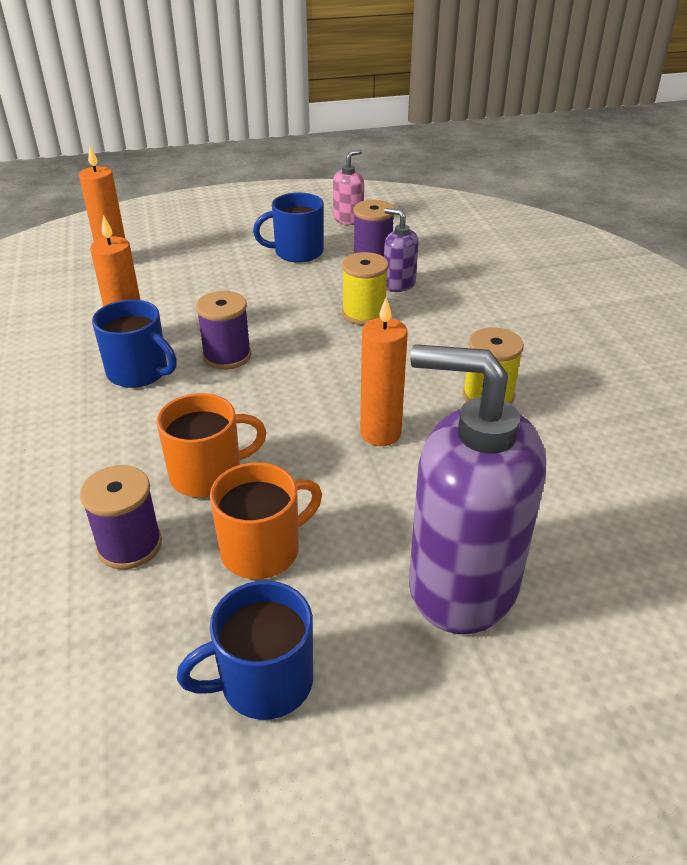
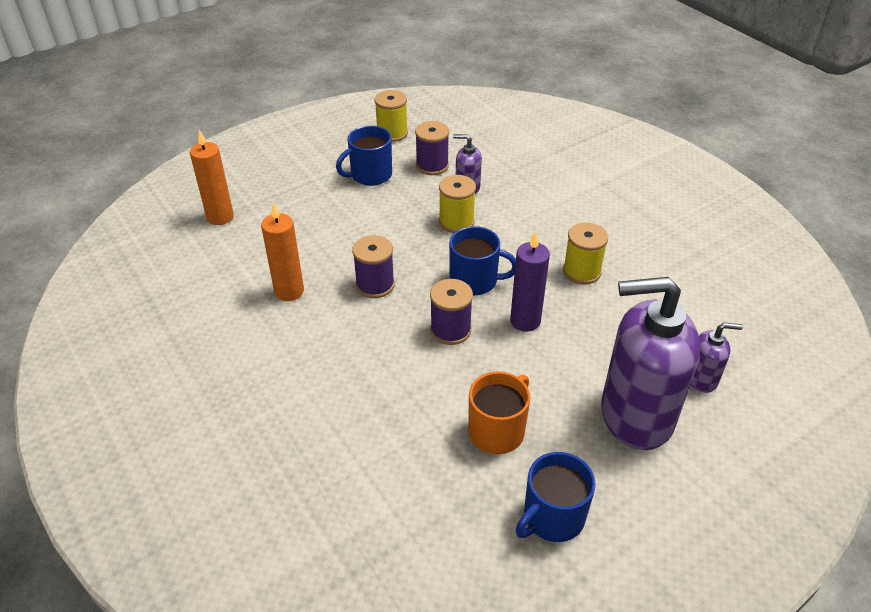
camera: 20 degrees left, 5 degrees up
purple spool [80,465,162,569] -> purple spool moved to [430,279,473,345]
blue mug [92,300,177,388] -> blue mug moved to [449,226,516,295]
orange mug [157,393,267,497] -> none
pink soap dispenser [333,149,364,225] -> yellow spool [375,90,408,142]
orange candle [360,297,408,446] -> purple candle [510,232,550,332]
none -> purple soap dispenser [691,323,743,393]

